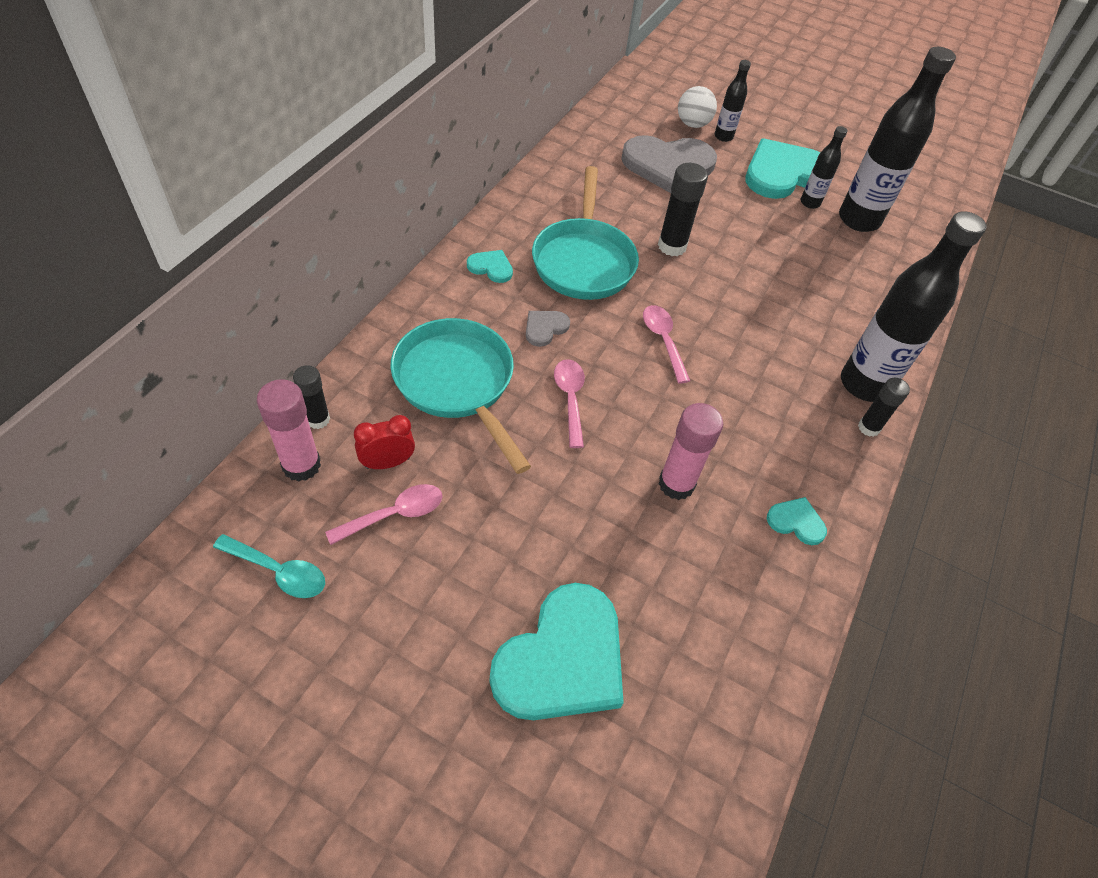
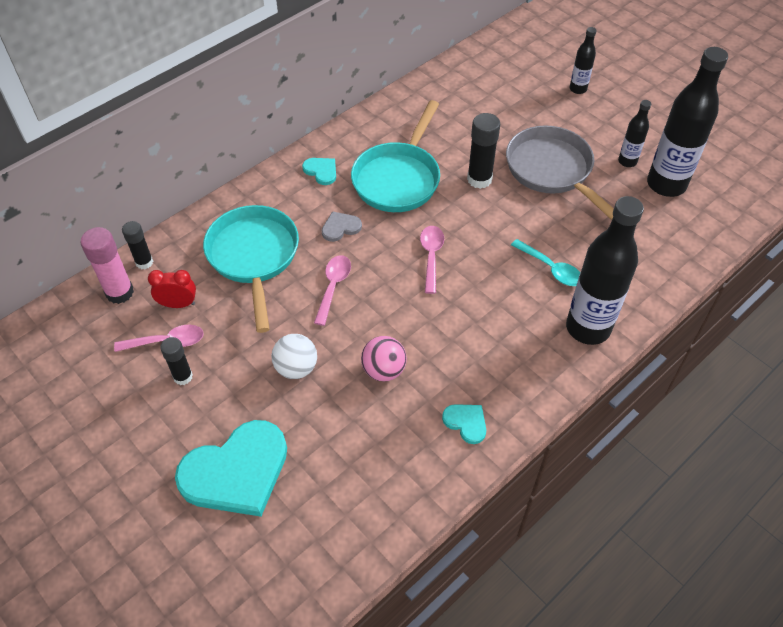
camera: 25 degrees right, 0 degrees up
turquoise spoon [213,534,325,598] -> turquoise spoon moved to [511,239,580,286]
grey heart [621,135,717,193] -> none
pink glue stick [659,403,723,500] -> pink ball [361,336,407,382]
white ball [678,86,717,128] -> white ball moved to [272,334,317,379]
turquoise heart [745,138,821,199] -> none
black glue stick [858,378,910,437] -> black glue stick moved to [160,337,193,385]
none -> grey pan [506,126,614,220]

